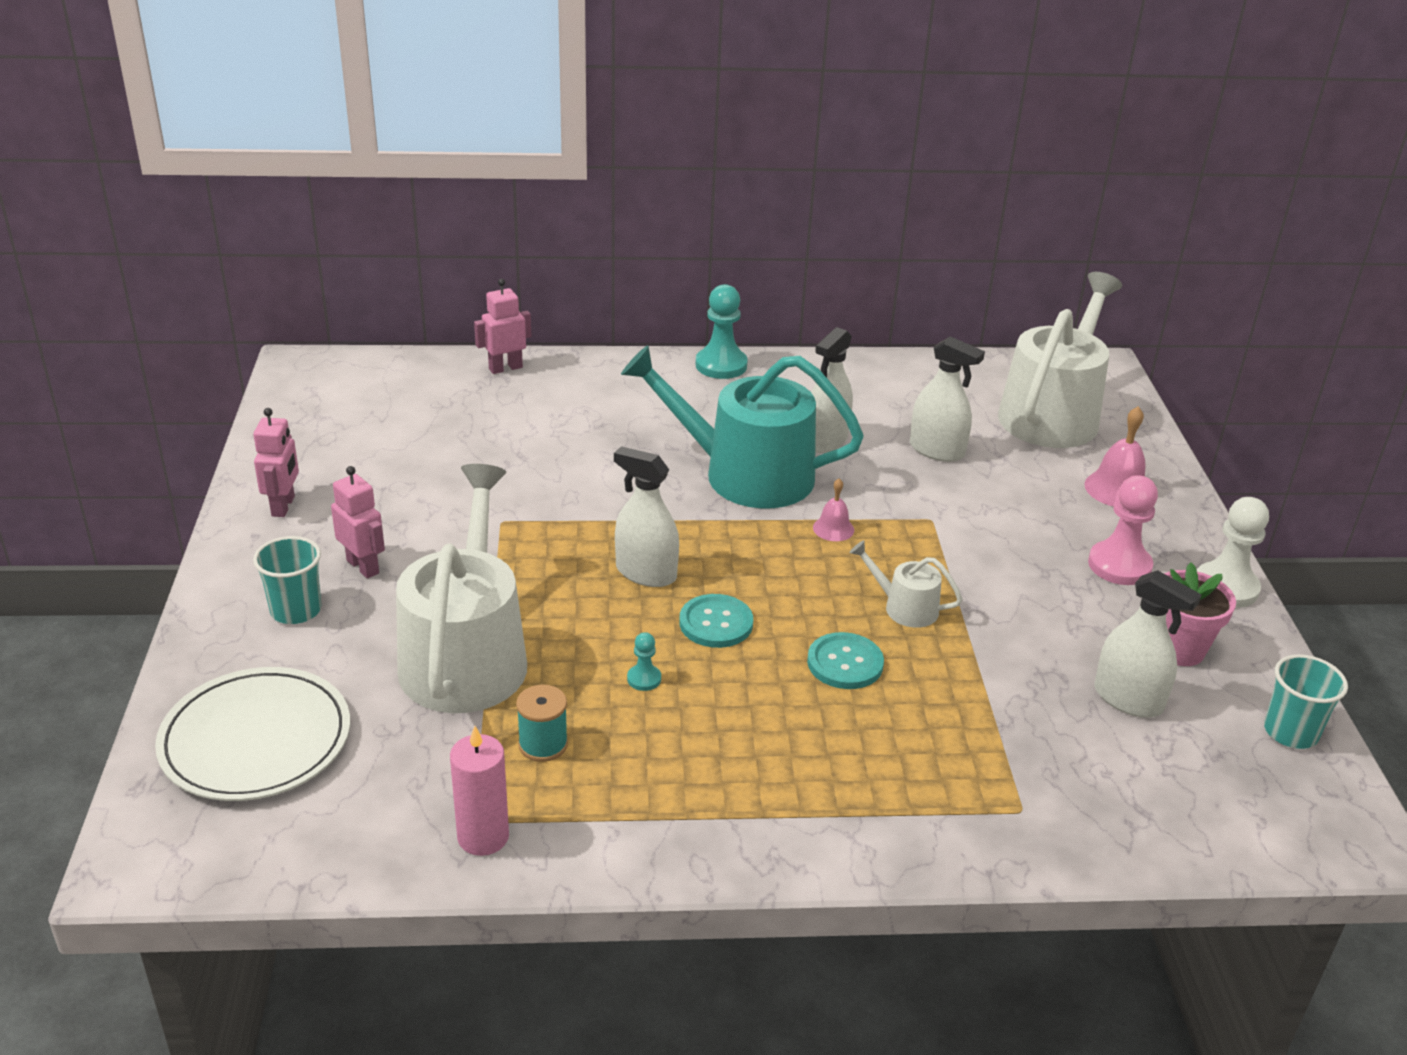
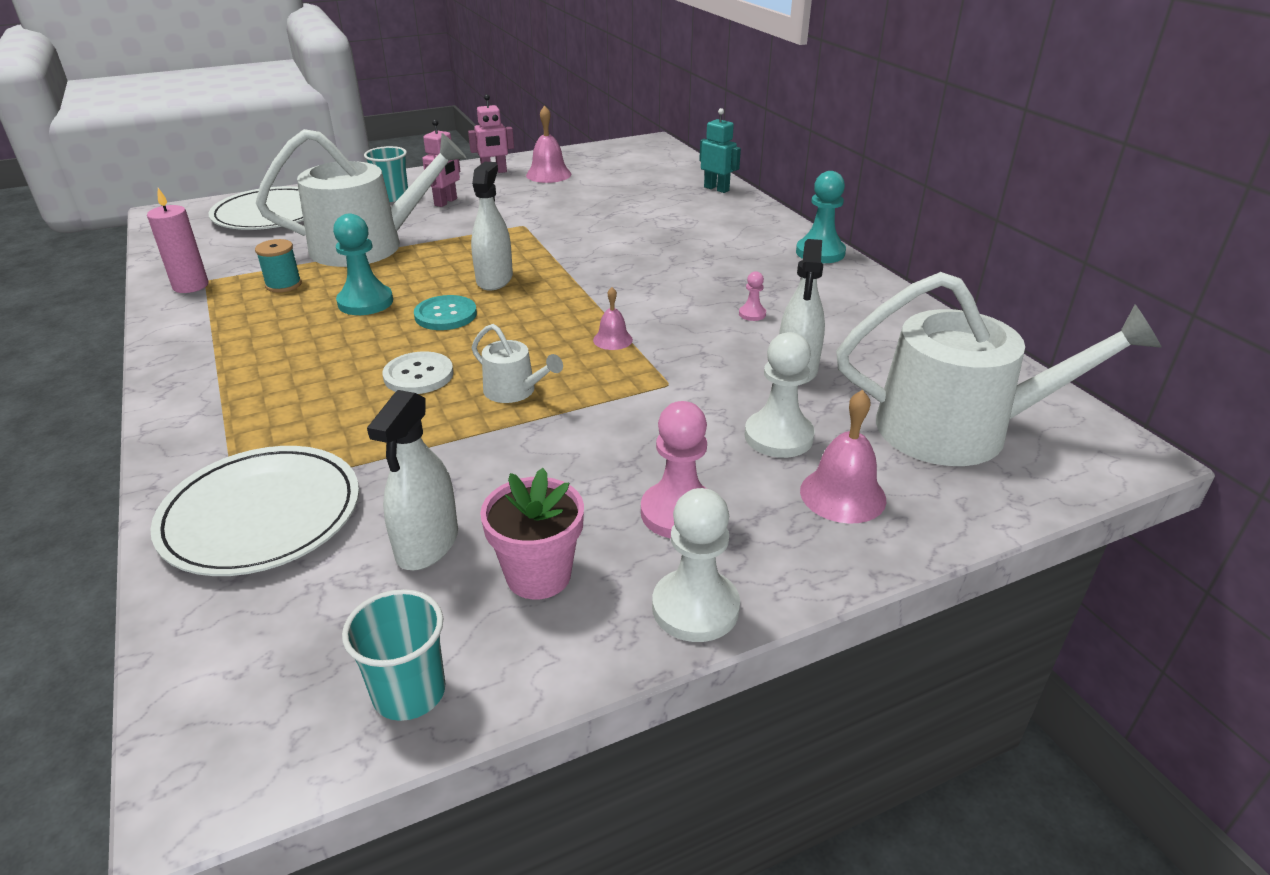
camera: 70 degrees right, 0 degrees up
pink robot [474,279,531,374] -> turquoise robot [699,108,741,193]
turquoise watering can [621,345,864,508] -> none
turquoise pawn [627,632,661,691] -> turquoise pawn [333,214,393,315], size x2.04
turquoise button [807,632,884,689] -> white button [382,351,454,394]
white spray bottle [811,327,853,453] -> pink pawn [739,271,766,321]
white watering can [849,540,962,628] -> white watering can turned 120 degrees clockwise [472,324,563,403]
none -> white plate [150,446,359,576]
none -> pink bell [526,105,571,183]
none -> white pawn [745,332,815,458]

